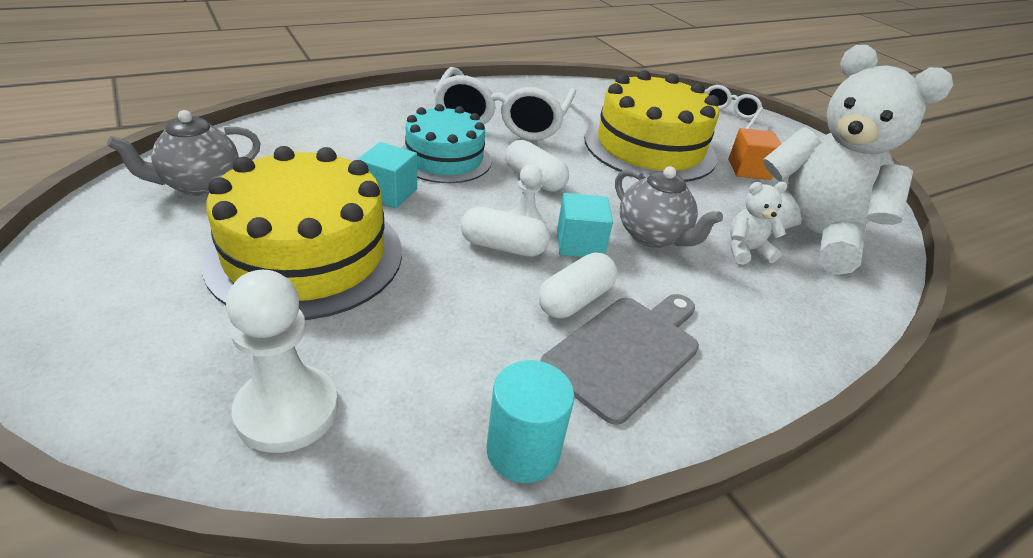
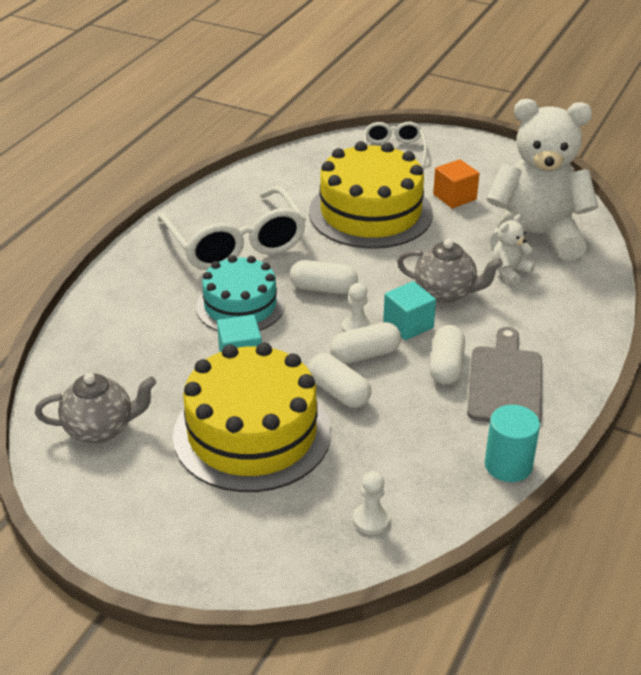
camera: 30 degrees left, 0 degrees up
grey teapot [107,110,261,196] -> grey teapot turned 120 degrees counterclockwise [35,373,156,443]
white pawn [226,270,338,453] -> white pawn [353,471,390,535], size x0.55
none -> white capsule [308,353,371,408]

